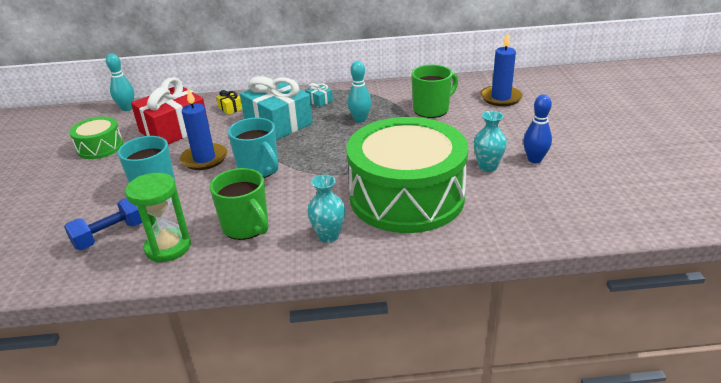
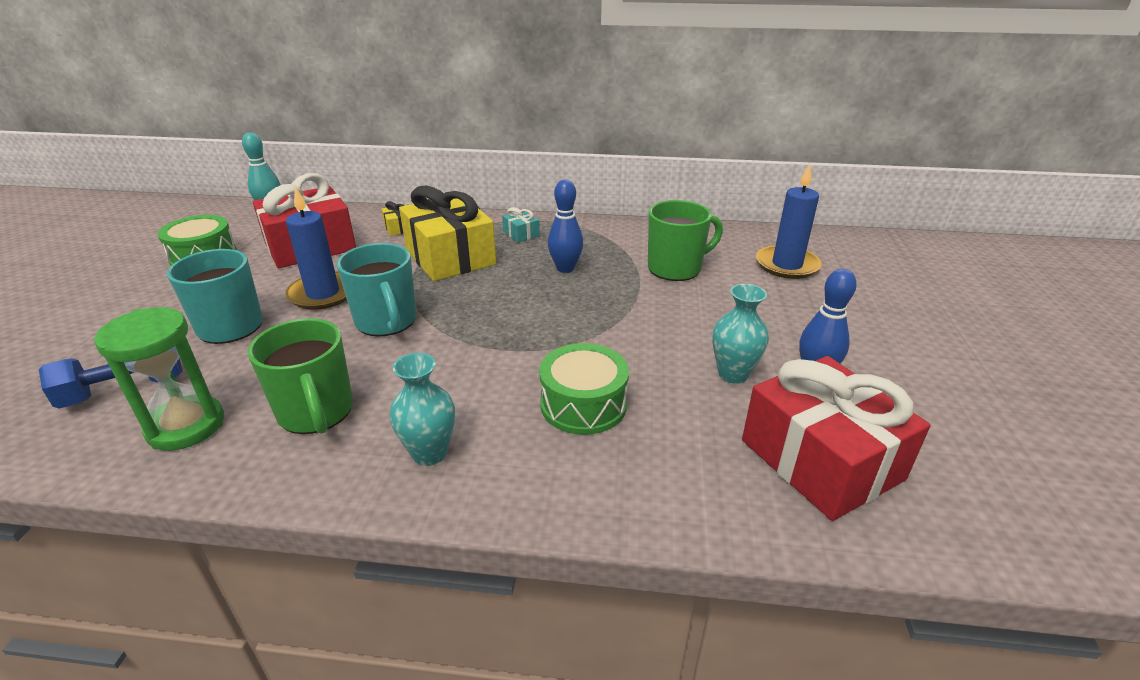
camera: 10 degrees right, 0 degrees up
turquoise gift [240,76,313,140] -> yellow gift [399,186,496,281]
green drum [346,117,468,233] -> green drum [539,343,629,435], size x0.46
turquoise bowling pin [348,61,371,123] -> blue bowling pin [548,180,583,273]
none -> red gift [742,356,930,521]

